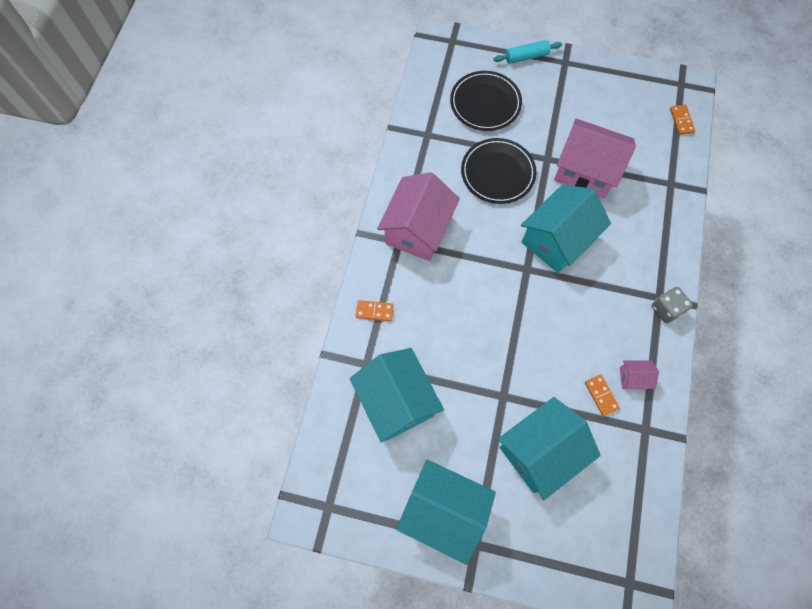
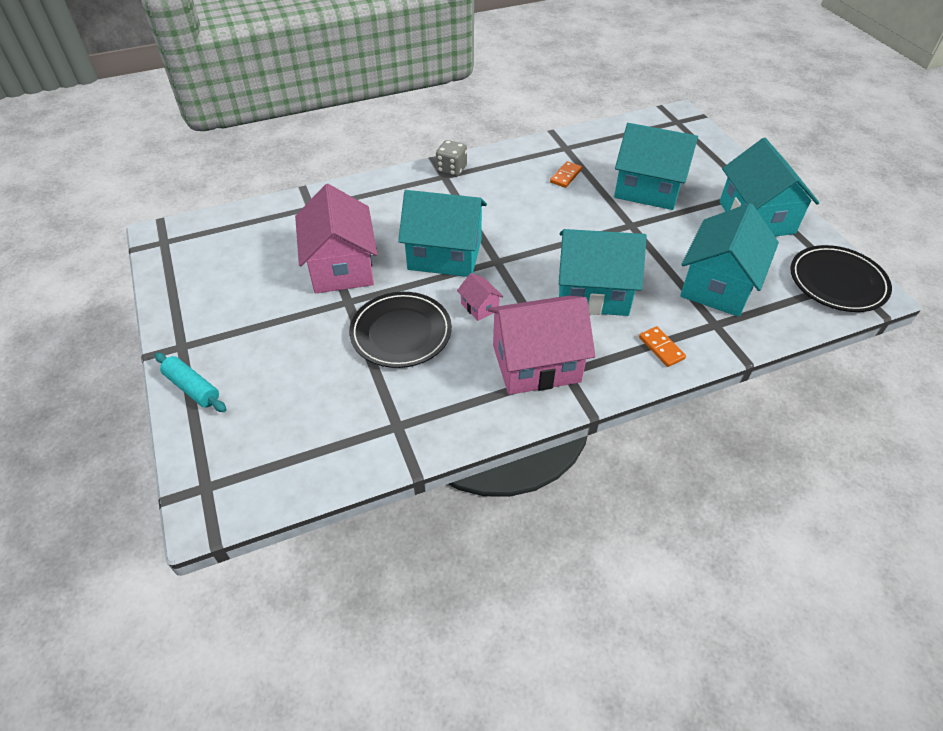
camera: 125 degrees left, 20 degrees down
black plate [450,71,522,131] -> black plate moved to [790,245,892,312]
pink house [620,360,659,389] -> pink house moved to [457,273,503,321]
orange domino [670,105,695,135] -> none
none -> turquoise house [559,229,647,316]

